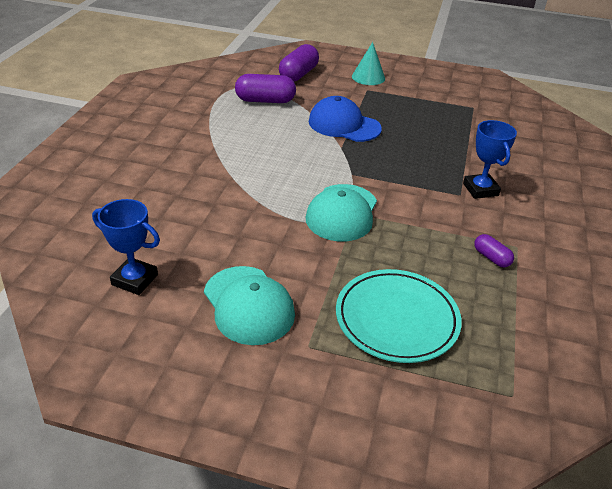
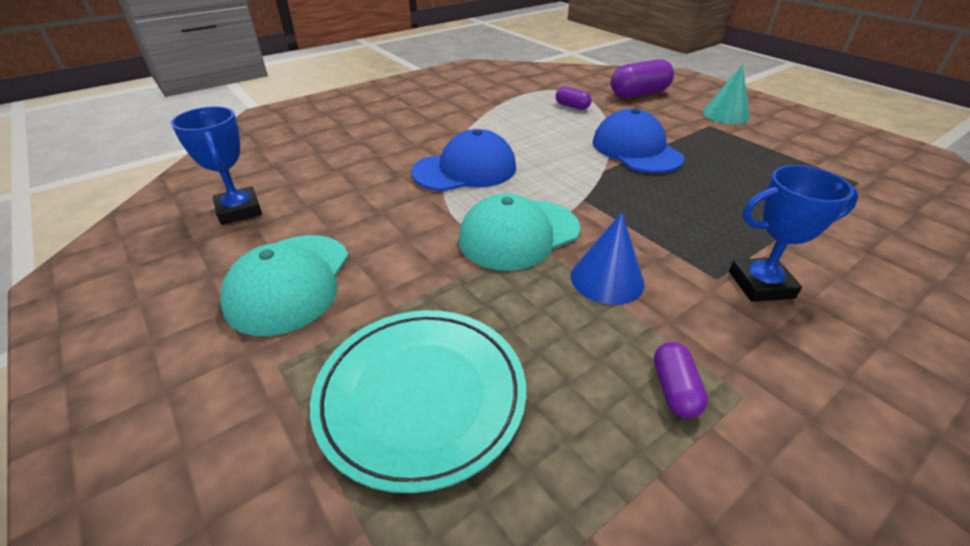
camera: 40 degrees right, 0 degrees up
purple capsule [235,74,296,103] -> purple capsule [555,86,592,110], size x0.54
blue trophy [463,120,517,199] -> blue trophy turned 60 degrees clockwise [729,165,859,302]
none -> blue cap [411,129,516,191]
none -> blue cone [571,212,645,305]

